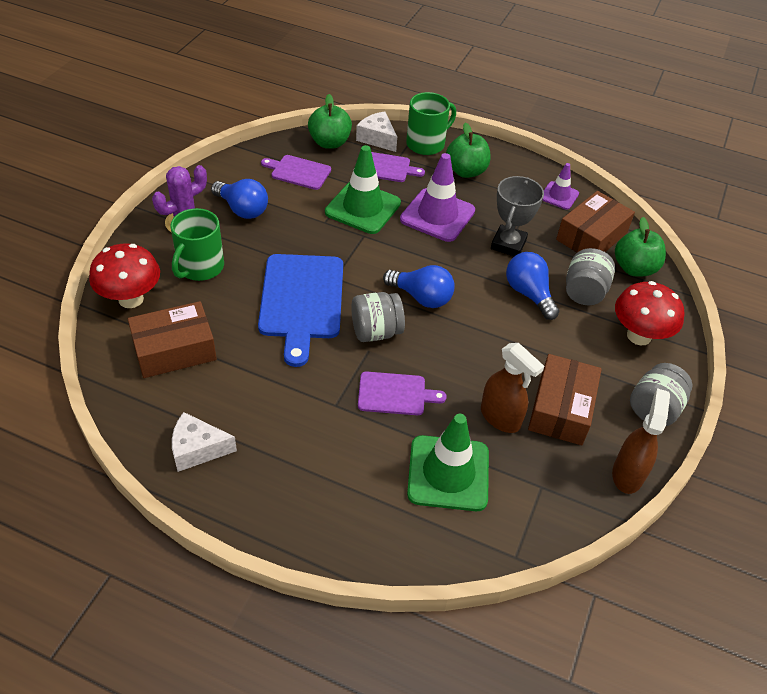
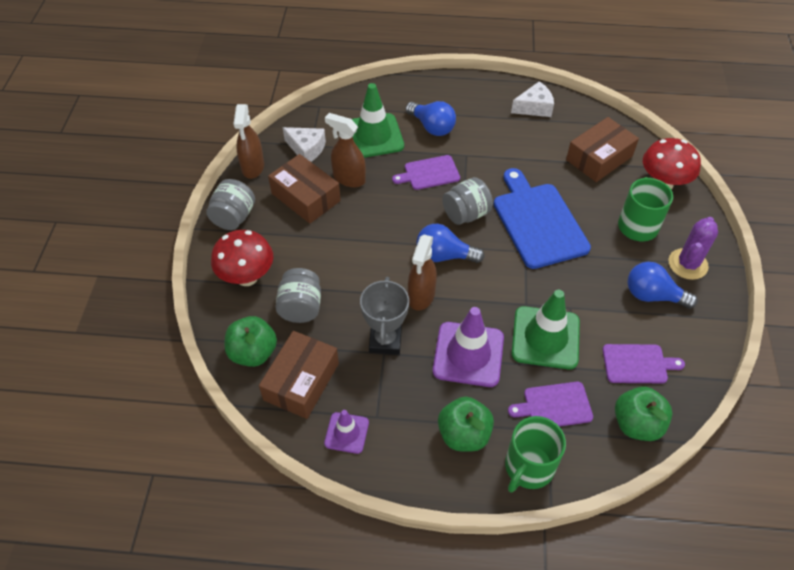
camera: 165 degrees right, 5 degrees up
white cheese [356,111,397,152] -> white cheese moved to [282,127,326,162]
blue light bulb [506,252,559,320] -> blue light bulb moved to [406,101,456,136]
brown box [528,354,602,445] -> brown box turned 45 degrees counterclockwise [268,154,341,224]
none -> brown spray bottle [408,235,437,311]

